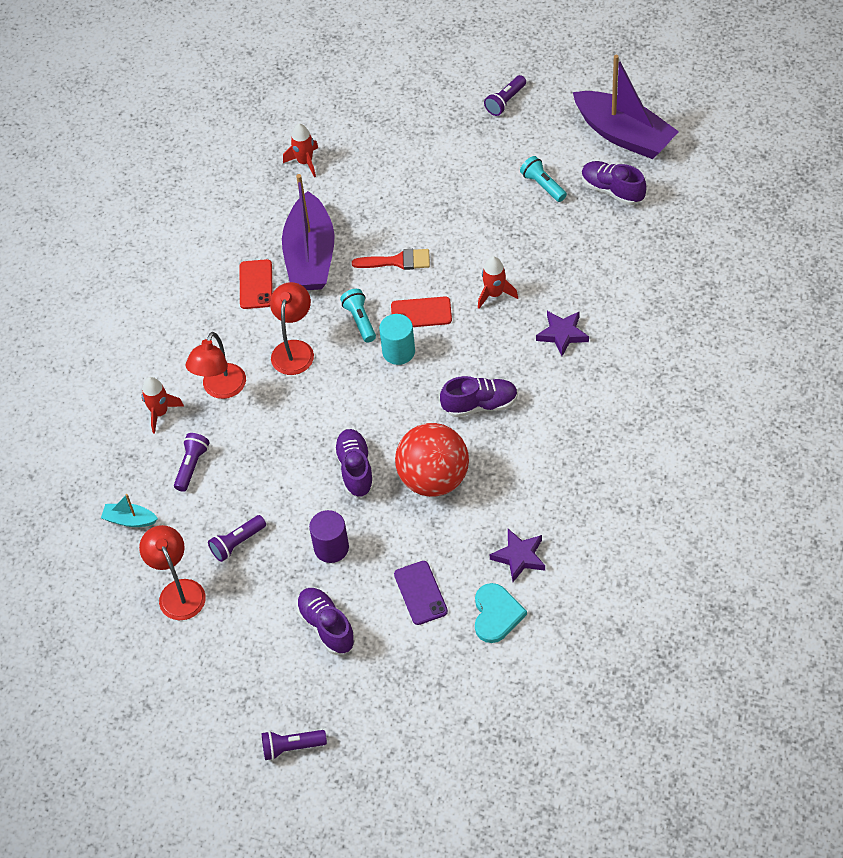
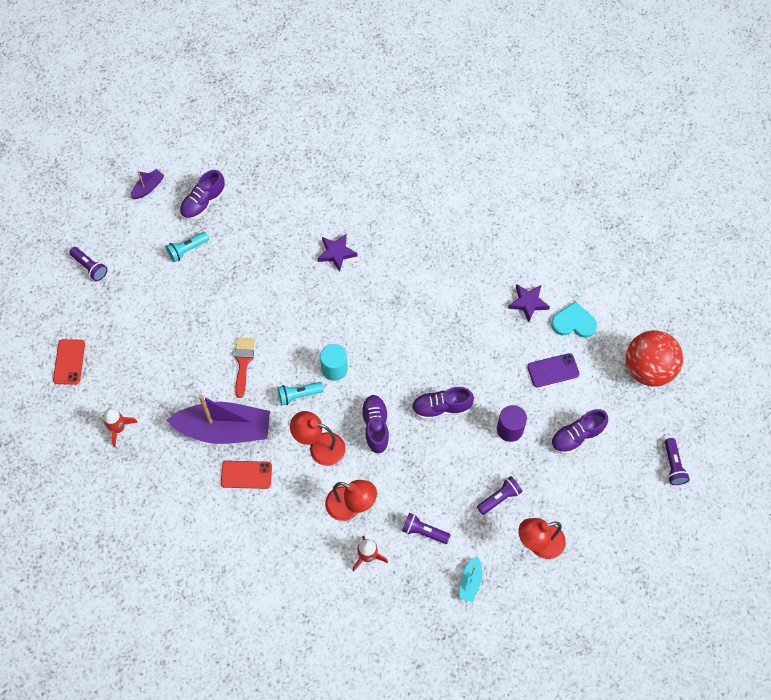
camera: 90 degrees left, 10 degrees up
purple flashlight [208,515,266,562] -> purple flashlight turned 90 degrees counterclockwise [477,476,522,515]
red phone [391,296,452,327] -> red phone moved to [53,339,85,385]
red ball [395,423,469,497] -> red ball moved to [626,330,683,387]
purple shoe [440,376,518,417] -> purple shoe moved to [361,395,390,453]
red rocket [478,257,518,309] -> none
purple boat [573,55,679,159] -> purple boat [130,169,164,199], size x0.44

